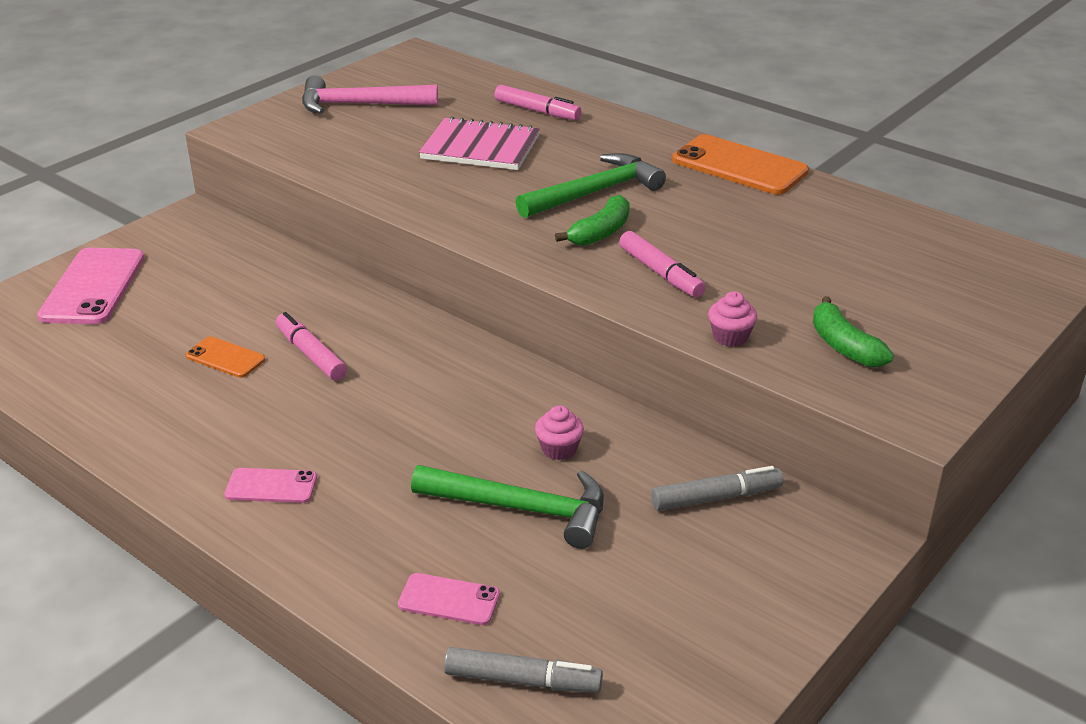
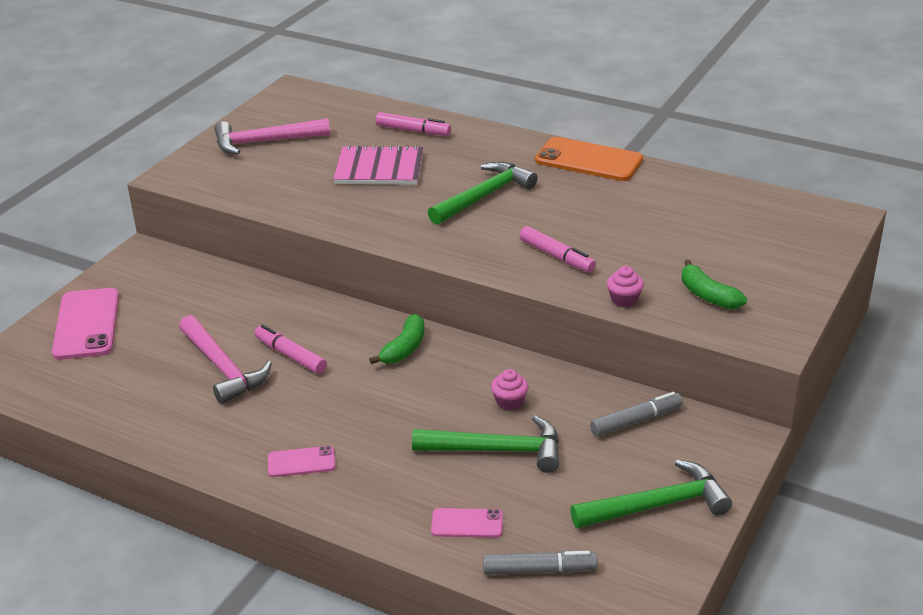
camera: 10 degrees left, 0 degrees up
orange phone [186,336,265,378] -> pink hammer [179,315,272,404]
green banana [555,195,630,246] -> green banana moved to [369,314,424,364]
none -> green hammer [570,460,732,528]

